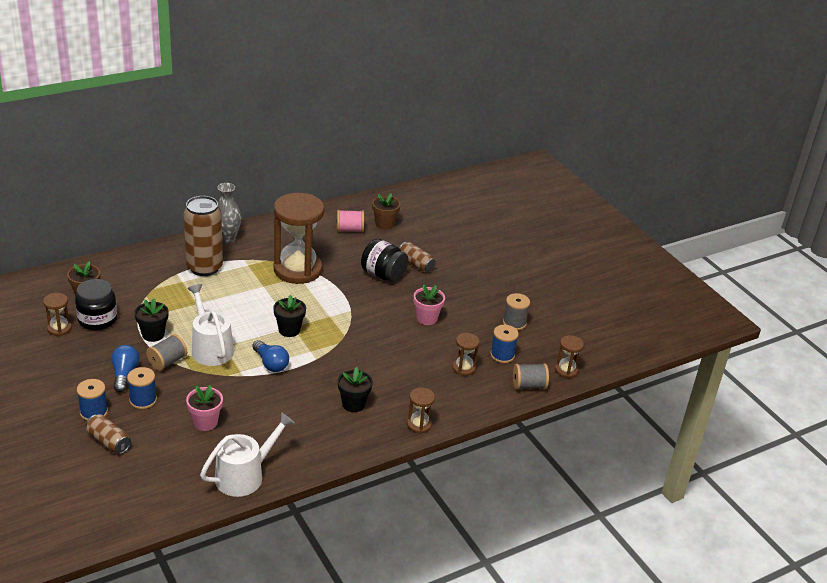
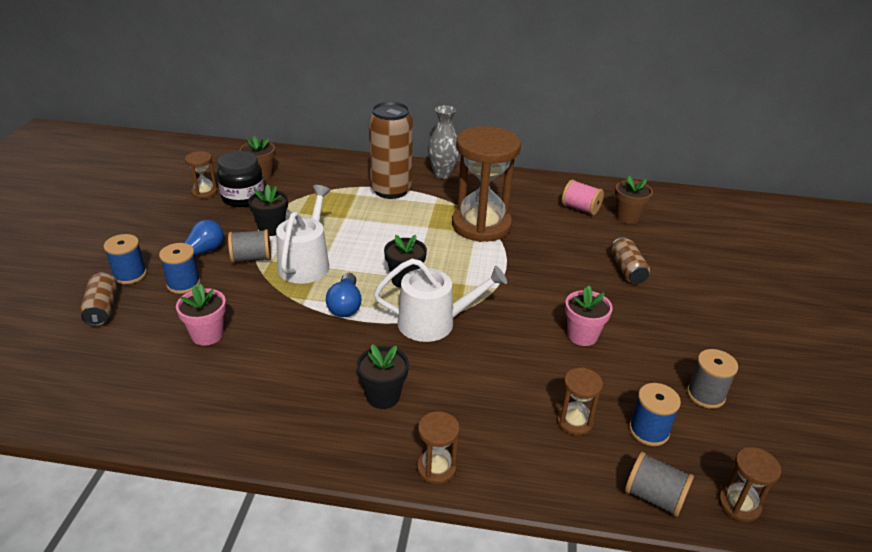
camera: 40 degrees right, 0 degrees up
white watering can [200,412,294,497] -> white watering can moved to [374,259,507,342]
black jar [361,239,408,282] -> none

